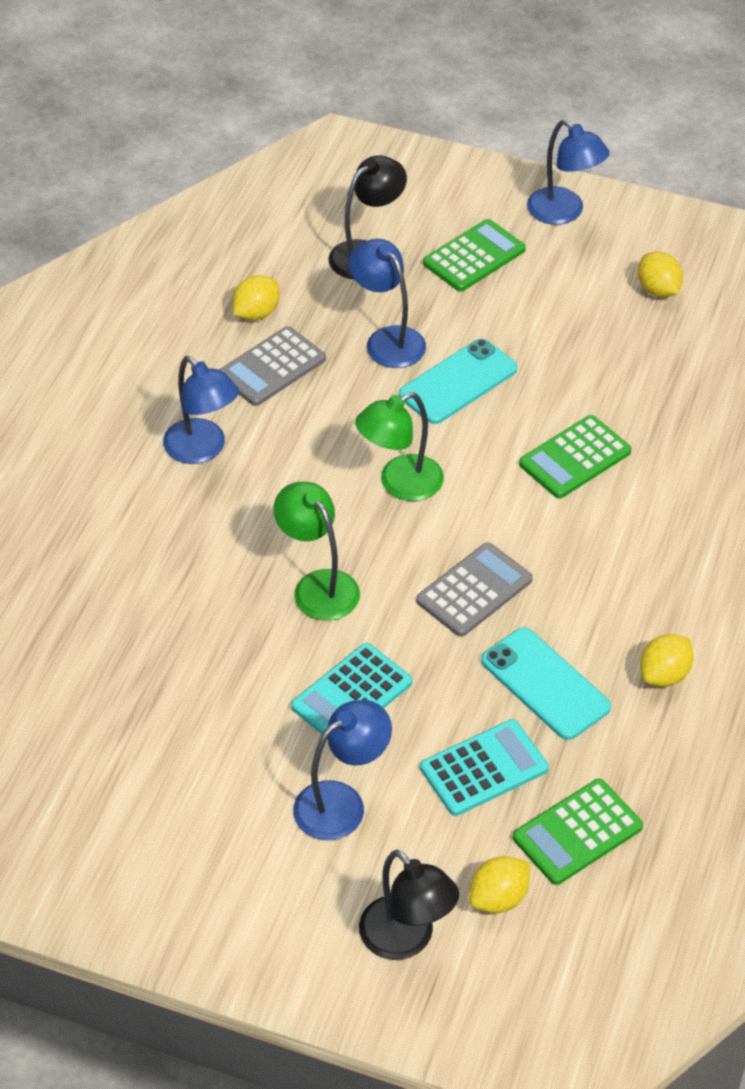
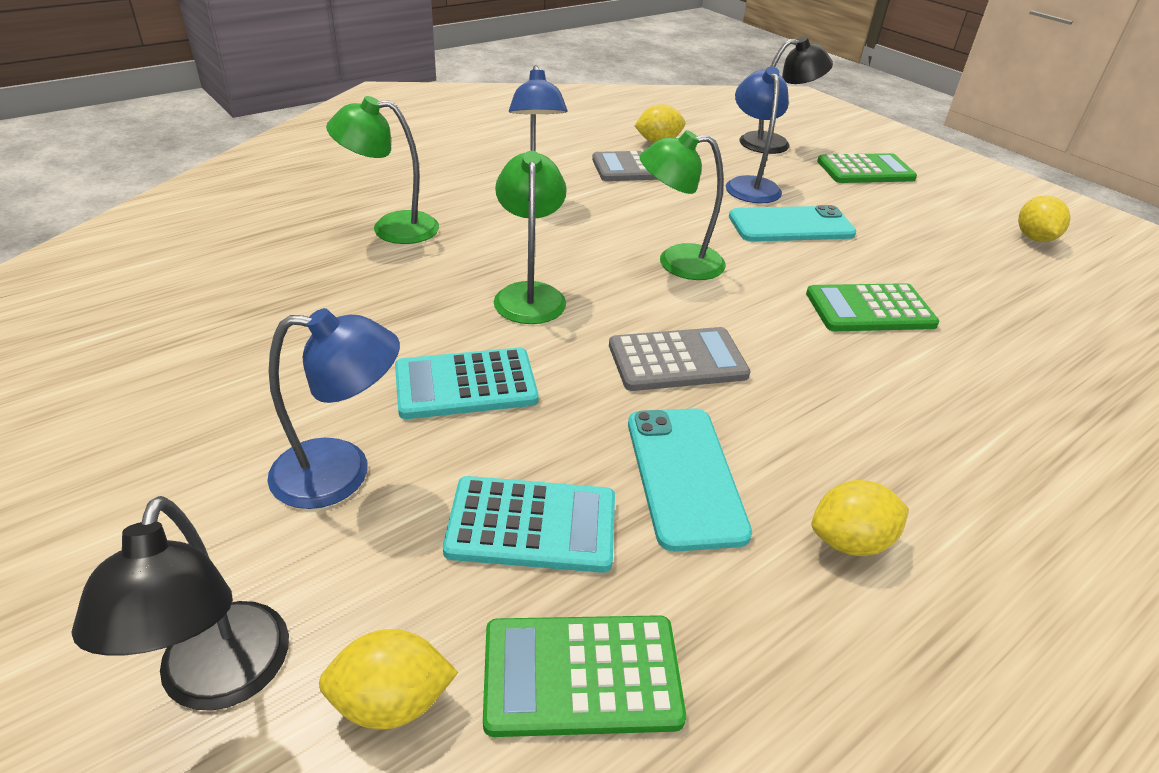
camera: 30 degrees right, 10 degrees down
blue lamp [527,119,610,225] -> none
none -> green lamp [326,96,439,244]

